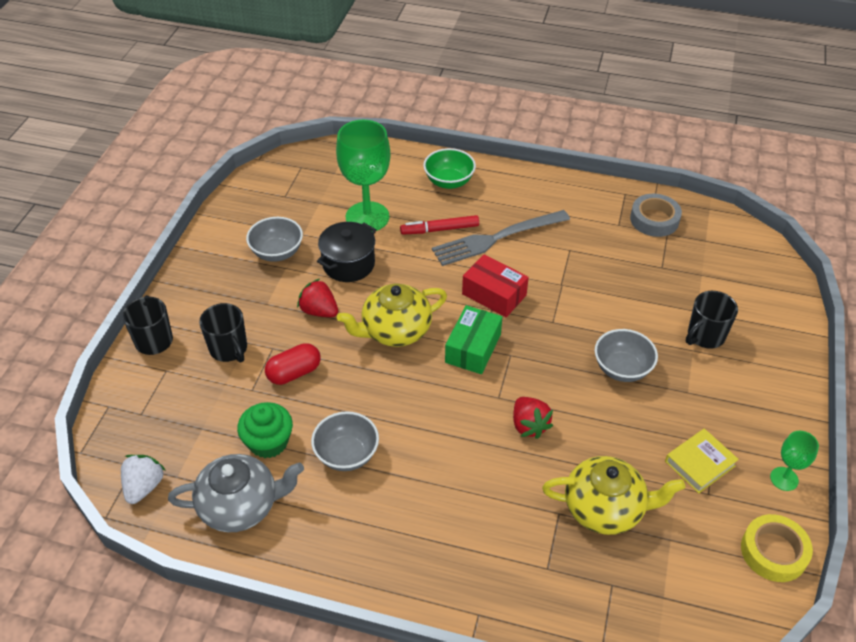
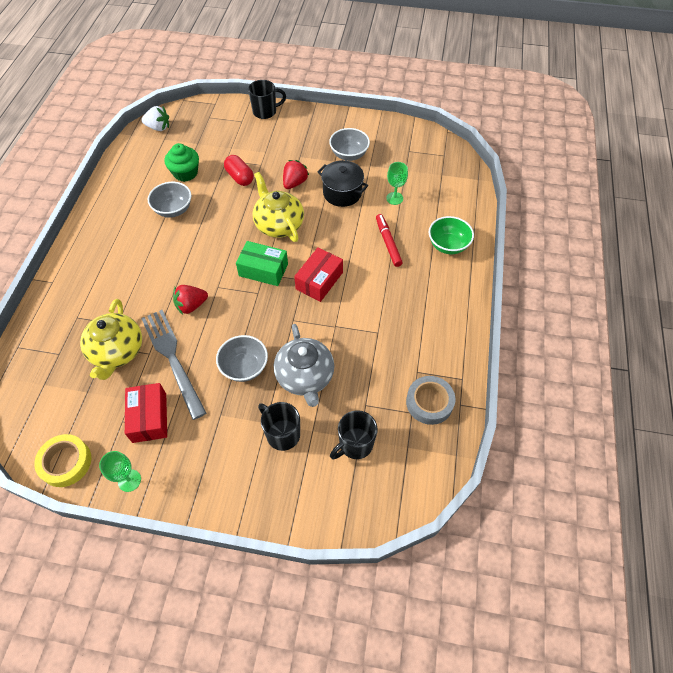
camera: 85 degrees right, 10 degrees up
grey teapot [168,454,304,532] -> grey teapot moved to [274,324,334,407]
black mug [199,303,247,362] -> black mug moved to [330,410,378,460]
green goblet [336,120,390,231] -> green goblet [386,162,408,205], size x0.50
grey fork [432,210,570,266] -> grey fork moved to [141,310,206,420]
yellow book [665,428,739,493] -> red box [125,383,167,443]

